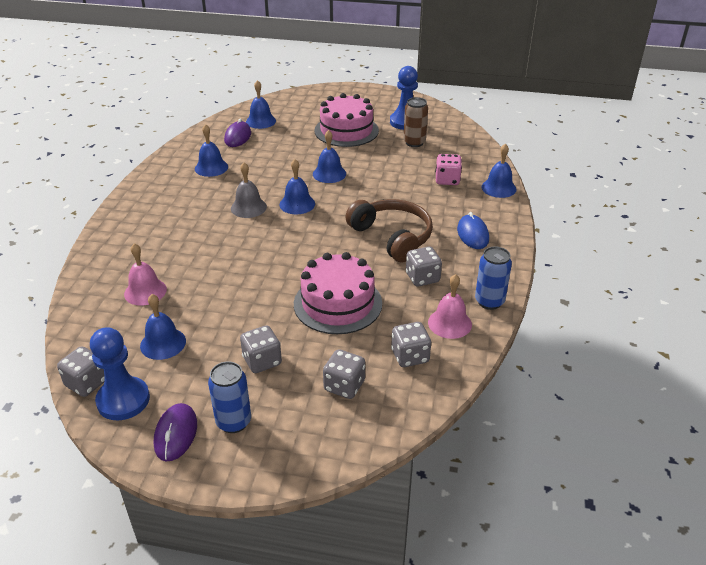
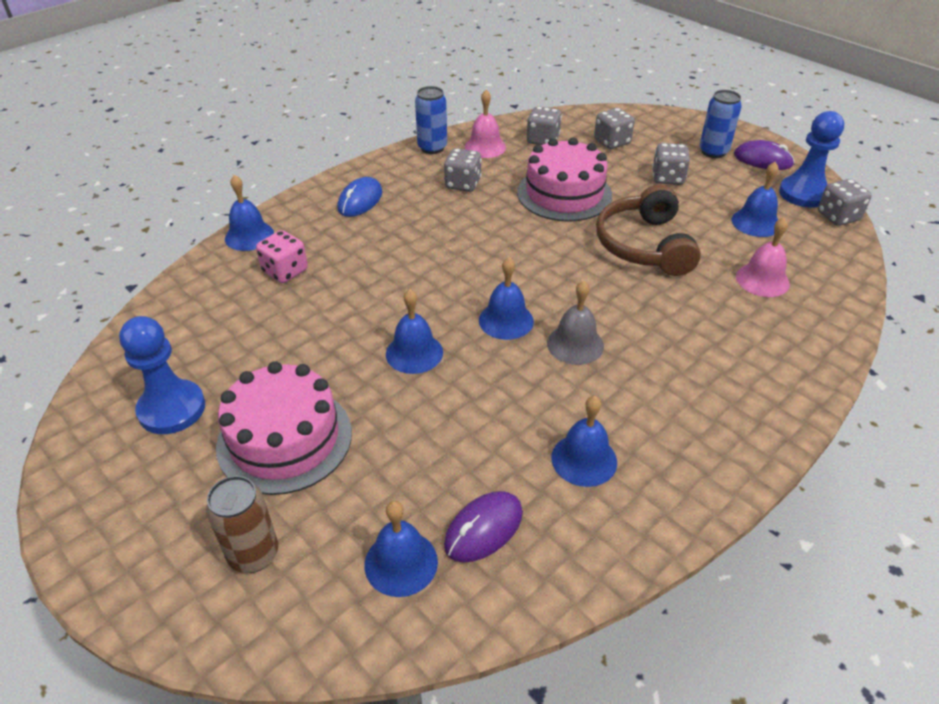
camera: 145 degrees left, 5 degrees up
purple mouse [154,403,197,462] -> purple mouse turned 75 degrees clockwise [734,140,794,170]
brown headphones [345,199,433,262] -> brown headphones moved to [596,184,701,276]
brown can [403,97,428,147] -> brown can moved to [206,476,278,573]

